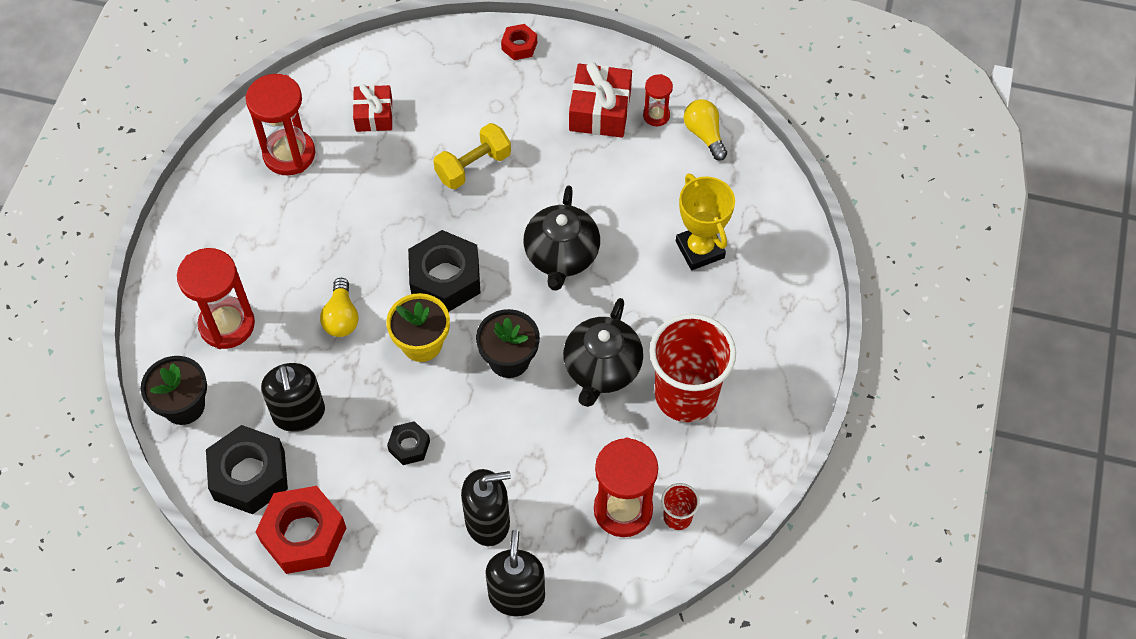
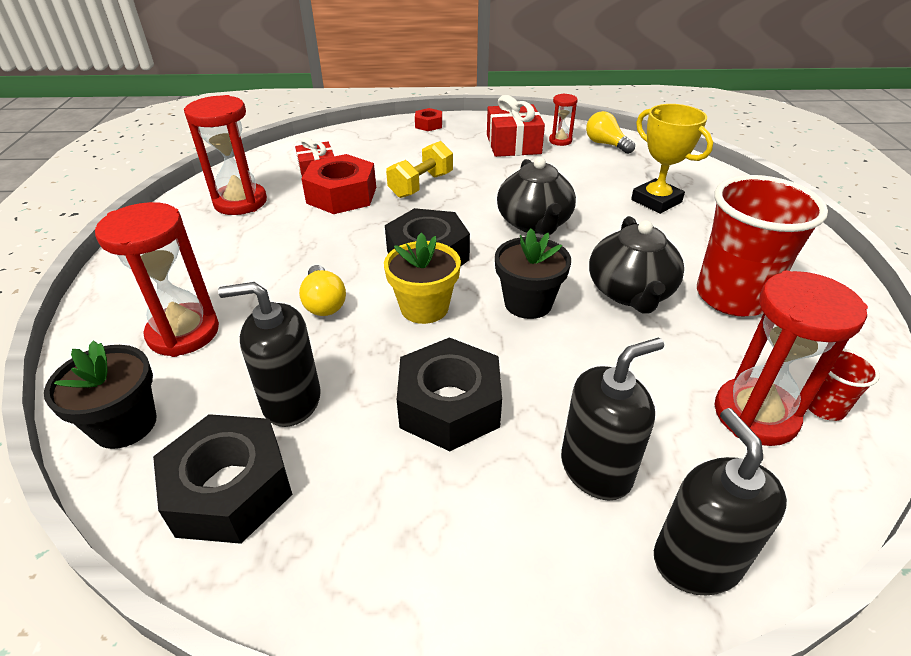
camera: 15 degrees left, 20 degrees down
red nut [255,486,346,574] -> red nut moved to [301,154,376,214]
black soap dispenser [261,363,325,432] -> black soap dispenser turned 120 degrees clockwise [218,282,321,427]
black nut [387,421,430,465] -> black nut [397,337,502,451], size x1.97

